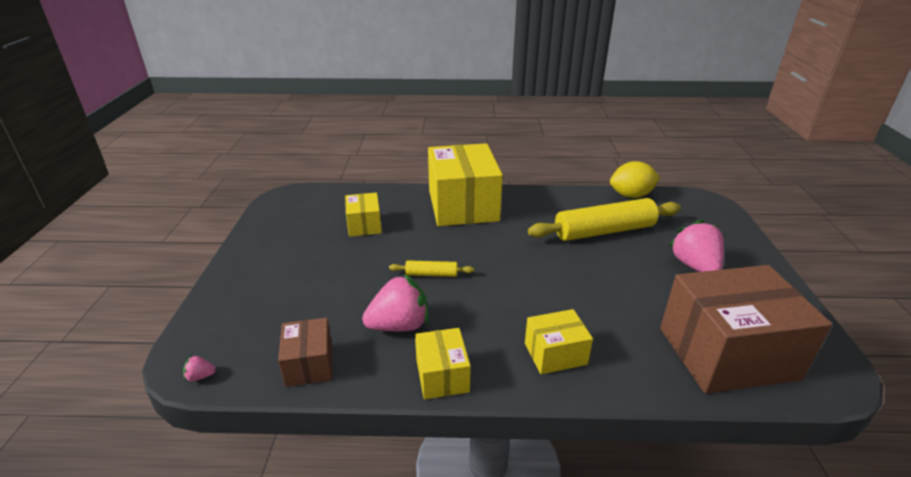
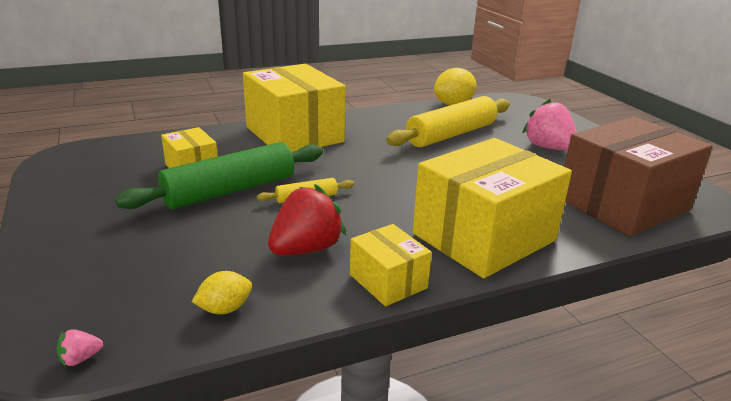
camera: 25 degrees left, 5 degrees down
brown box [278,318,332,387] -> yellow lemon [192,271,252,314]
pink strawberry [362,274,428,331] -> red strawberry [268,184,346,255]
yellow box [525,309,593,374] -> yellow box [413,138,572,278], size x2.03
none -> green rolling pin [115,142,323,209]

